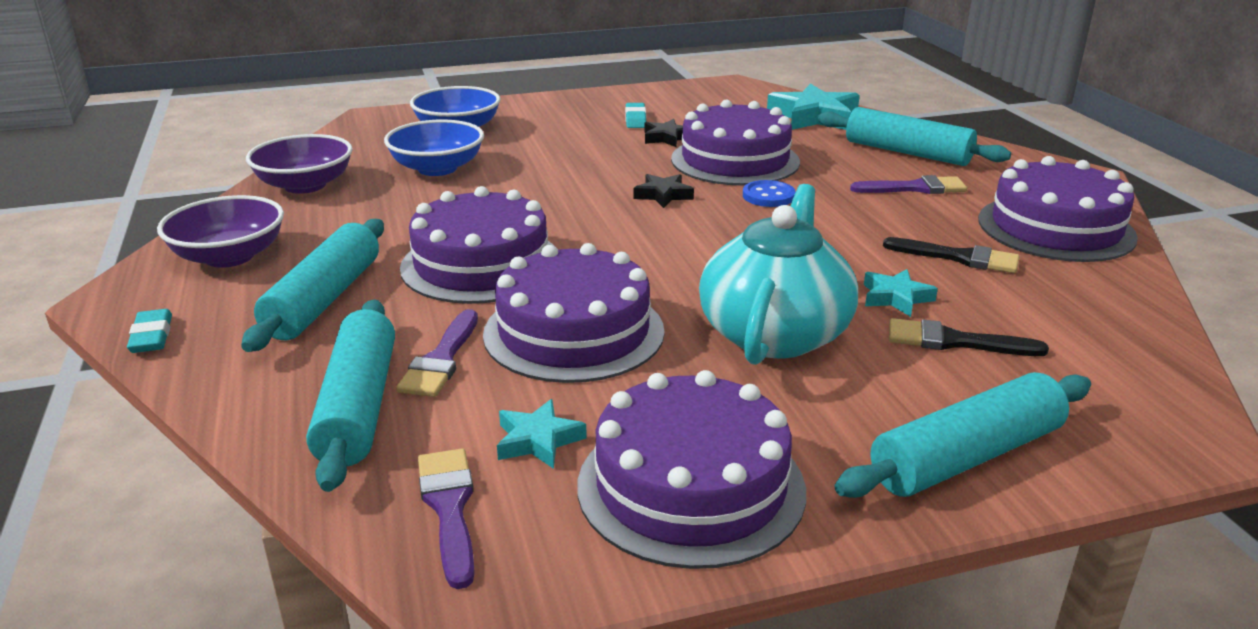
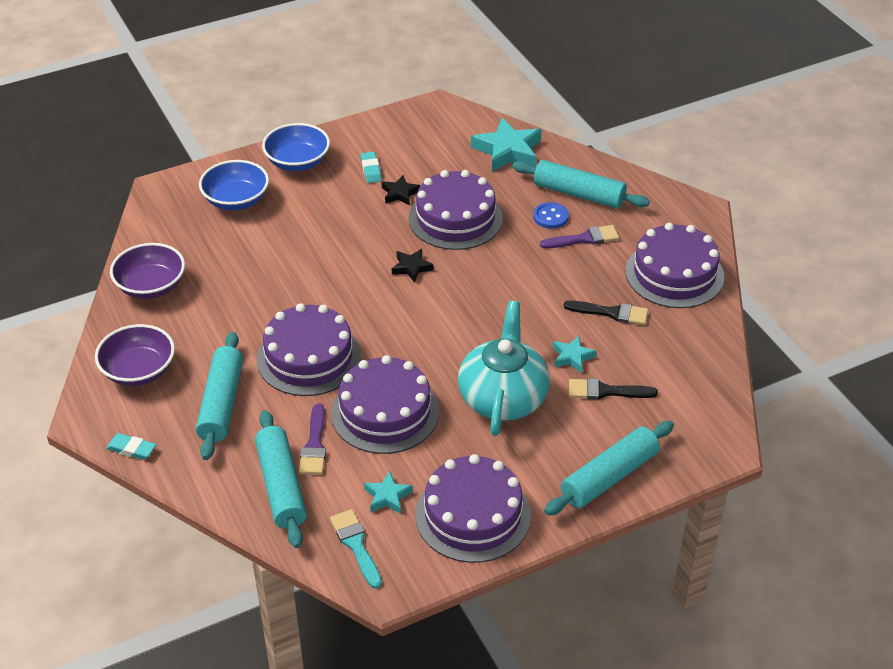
camera: 10 degrees left, 15 degrees up
turquoise eraser [127,309,172,353] -> turquoise eraser turned 45 degrees counterclockwise [106,433,156,460]
blue bowl [384,120,484,176] -> blue bowl moved to [262,123,330,171]
purple brush [418,449,475,589] -> turquoise brush [330,509,382,589]
blue button [743,180,796,207] -> blue button moved to [533,202,569,229]

